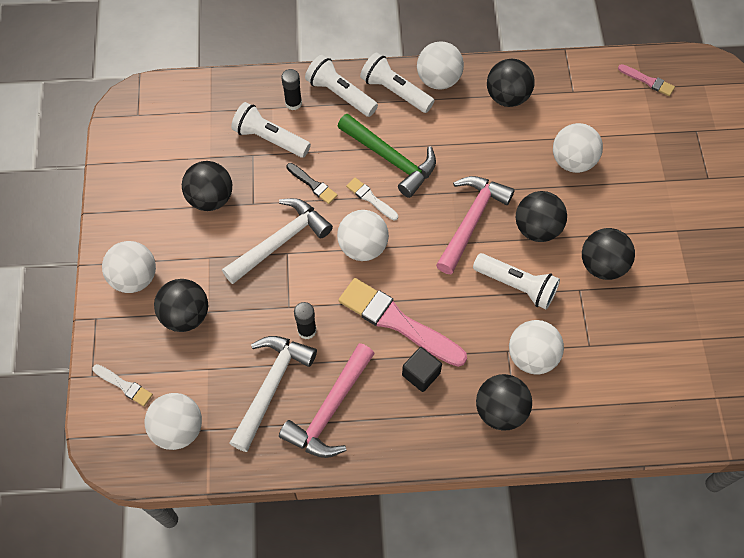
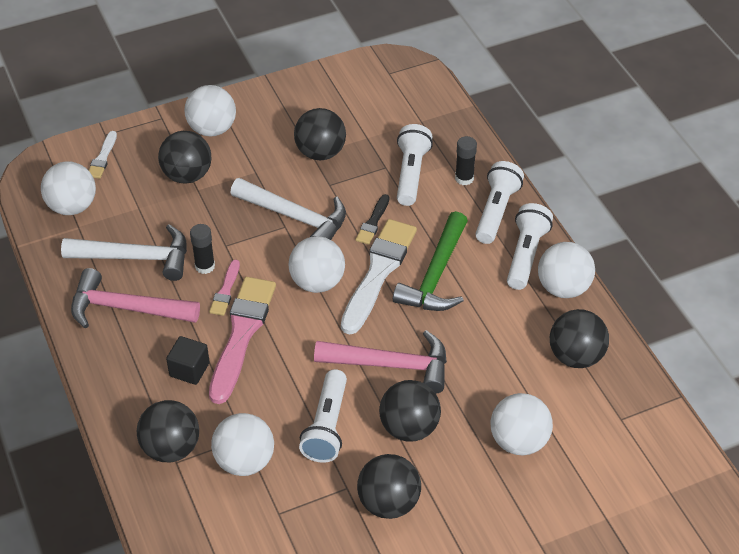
camera: 70 degrees right, 15 degrees down
white brush [346,178,398,220] -> white brush [341,219,417,334], size x2.11
pink brush [618,64,675,96] -> pink brush moved to [209,260,240,316]

